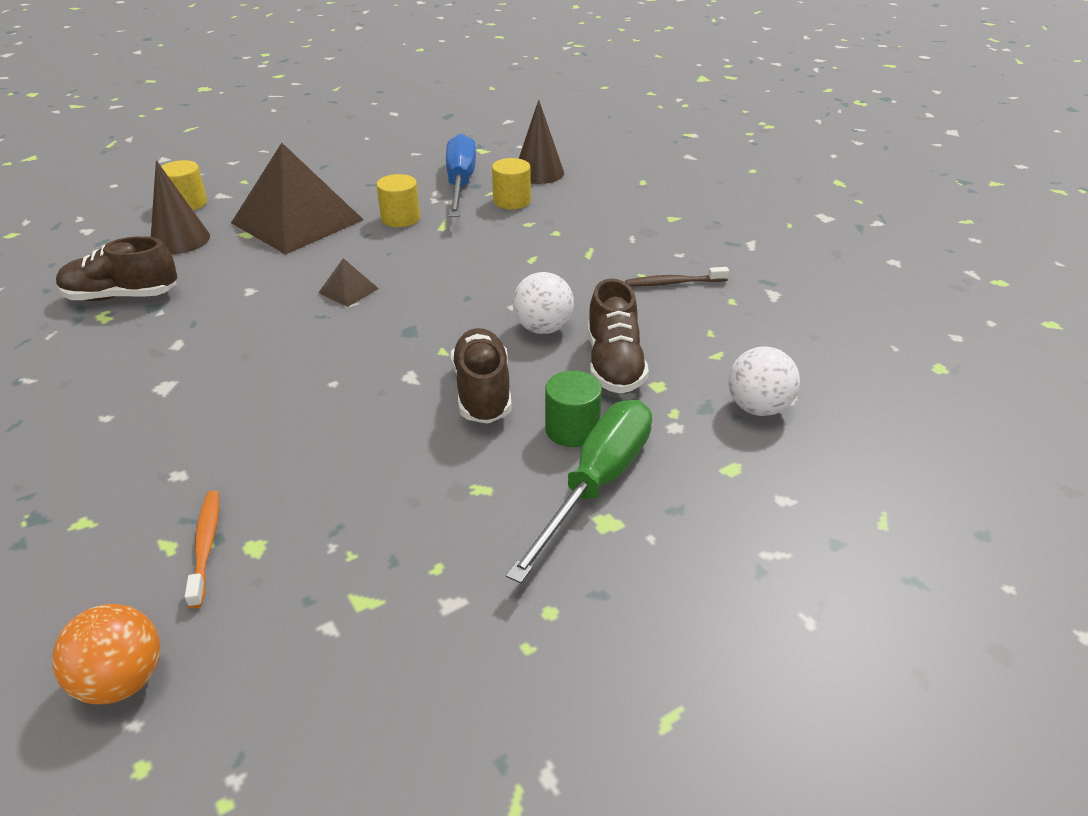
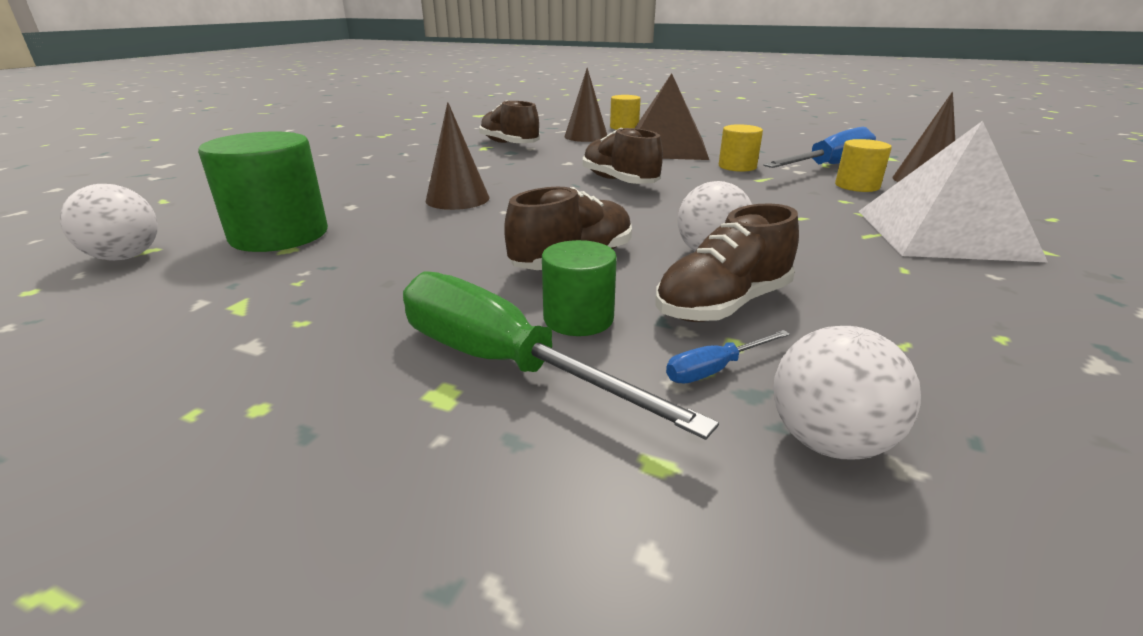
camera: 55 degrees right, 10 degrees down
orange ball [52,604,160,704] -> white ball [60,184,158,261]
orange toothbrush [185,491,219,609] -> green cylinder [198,132,328,252]
brown pyramid [318,258,379,307] -> brown shoe [583,128,663,184]
green screwdriver [506,400,652,583] -> green screwdriver turned 135 degrees counterclockwise [403,271,719,440]
brown toothbrush [625,267,729,286] -> none
none -> brown cone [426,102,489,210]
none -> blue screwdriver [666,330,790,384]
none -> white pyramid [858,121,1048,262]

